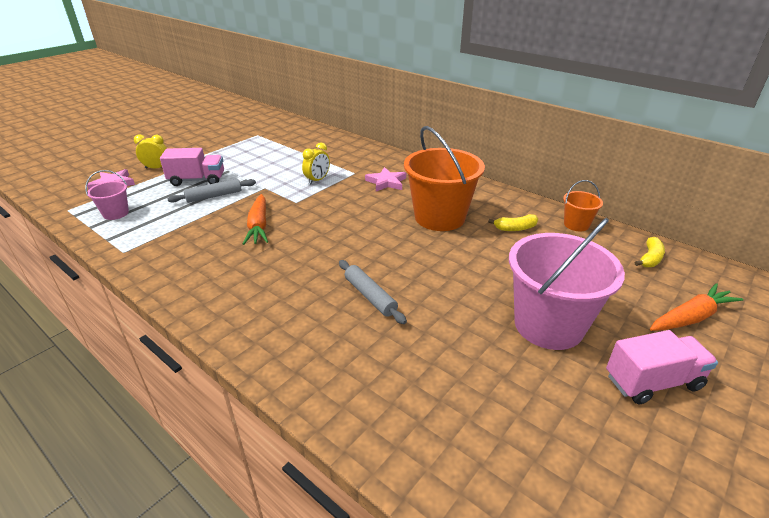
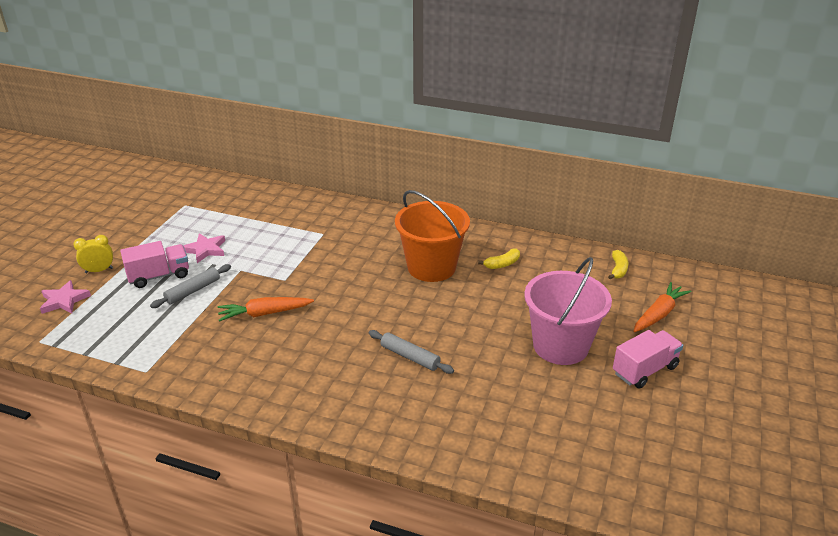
camera: 20 degrees left, 0 degrees up
pink bucket [85,170,129,220] -> none
orange carrot [243,194,268,245] -> orange carrot turned 105 degrees clockwise [218,297,314,322]
yellow clock [302,142,330,184] -> none
pink star [365,167,406,191] -> pink star moved to [183,233,225,263]
orange bucket [563,180,603,231] -> none

